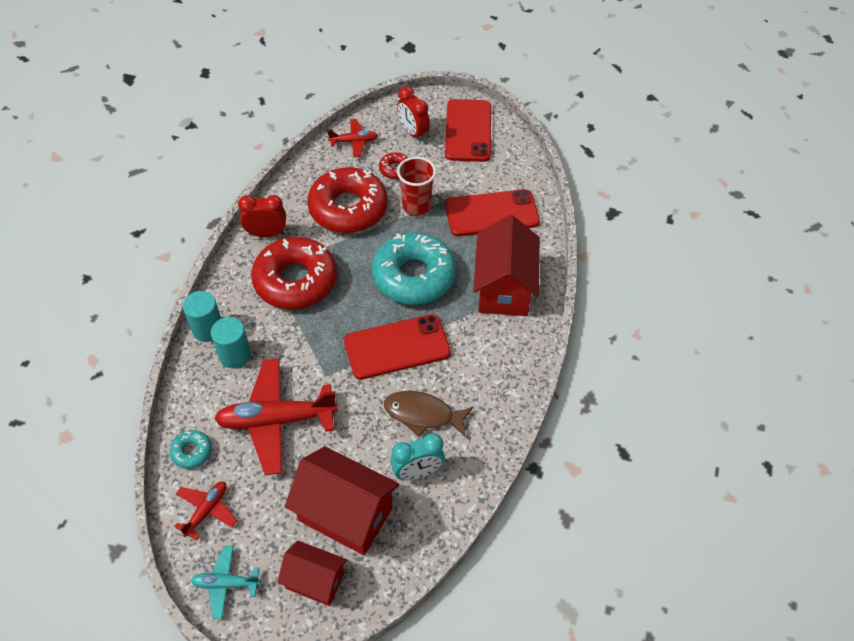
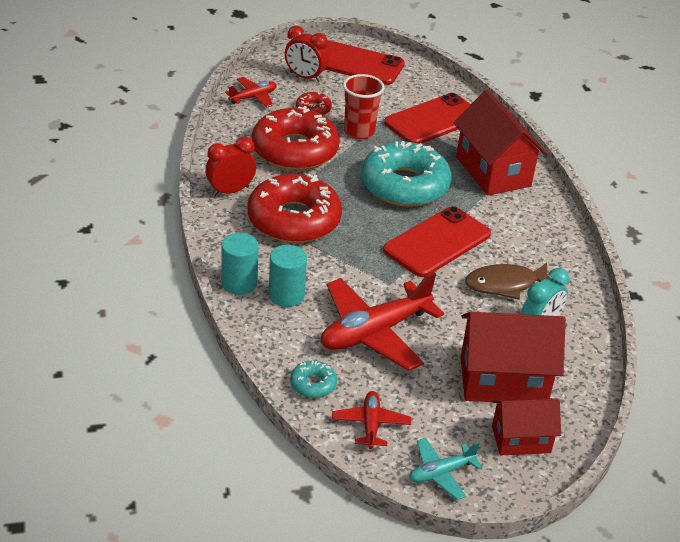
camera: 30 degrees left, 15 degrees down
red phone [445,99,491,162] -> red phone turned 45 degrees counterclockwise [325,40,405,85]

